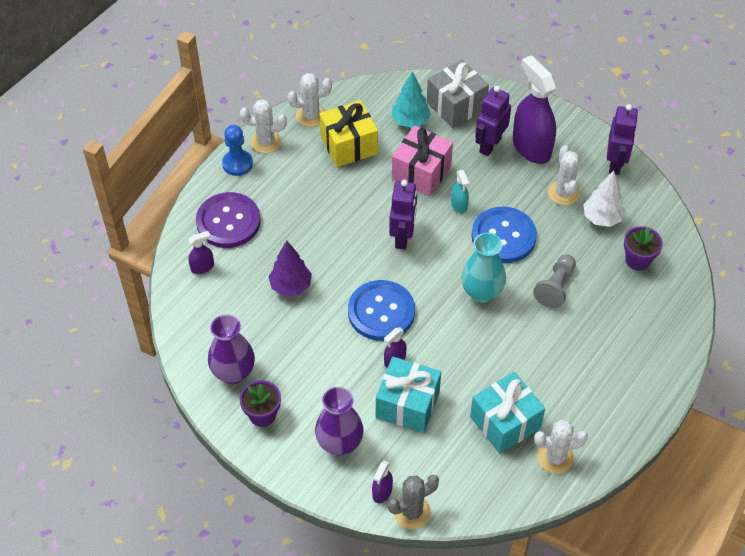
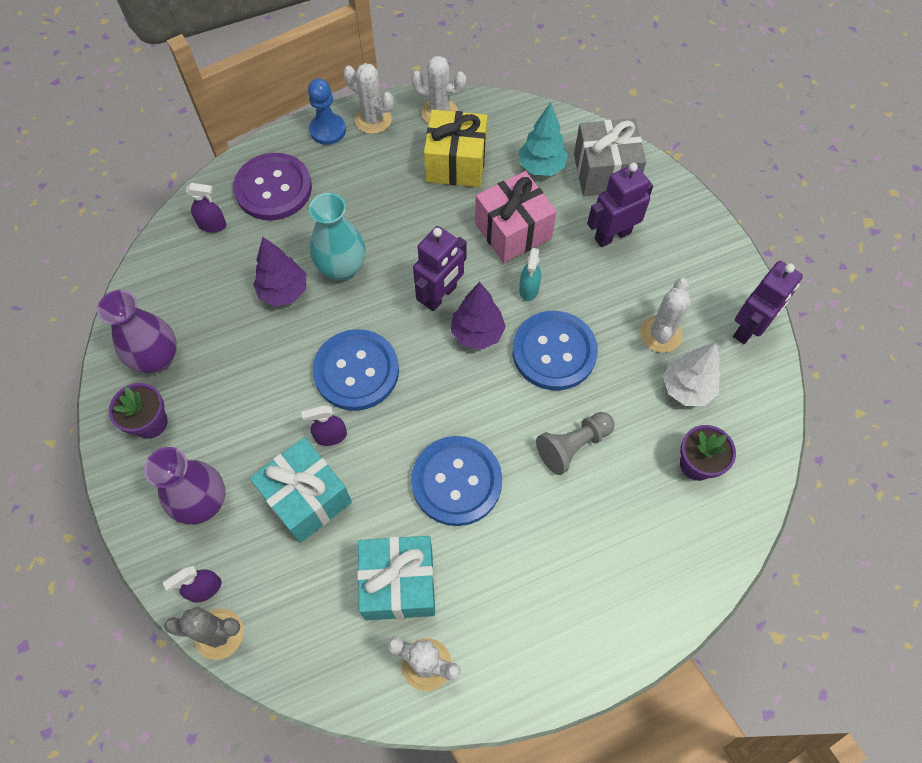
camera: 30 degrees right, 10 degrees up
turquoise vase [461,232,506,303] -> turquoise vase moved to [309,193,365,281]
purple spray bottle [513,55,556,164] -> none
none -> blue button [411,436,502,526]
none -> purple tree [451,282,506,350]

